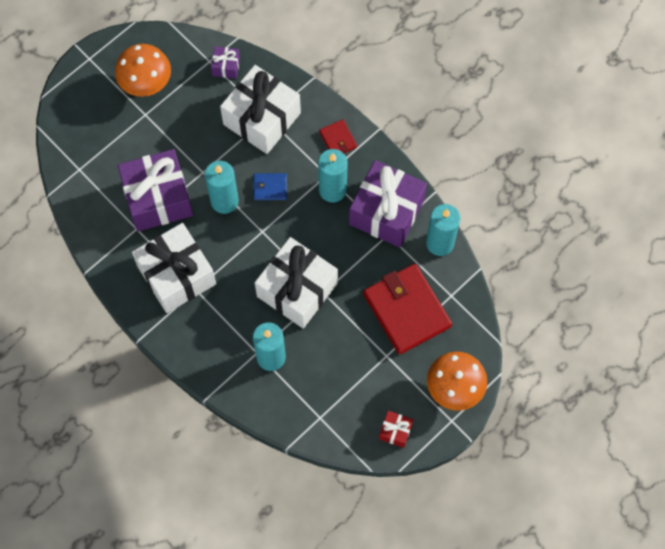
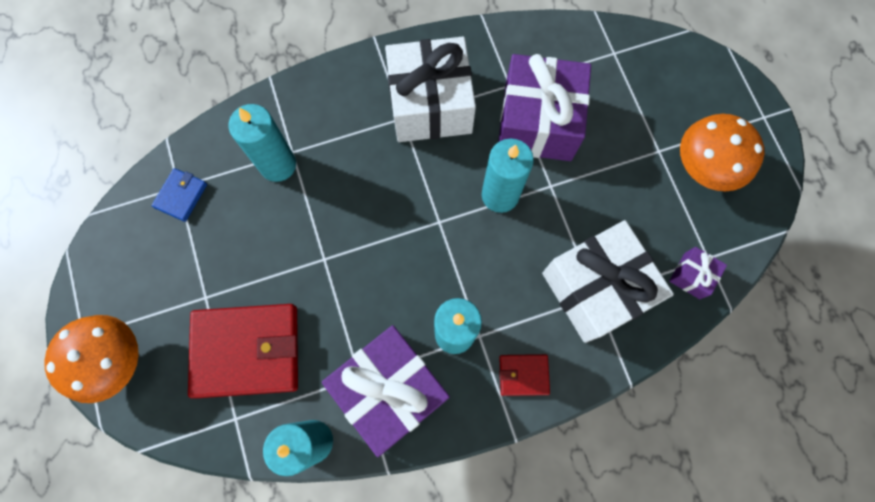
camera: 115 degrees right, 5 degrees up
blue wallet [252,173,287,200] -> blue wallet moved to [152,168,207,222]
white gift [255,237,338,328] -> none
red gift [379,411,413,448] -> none

